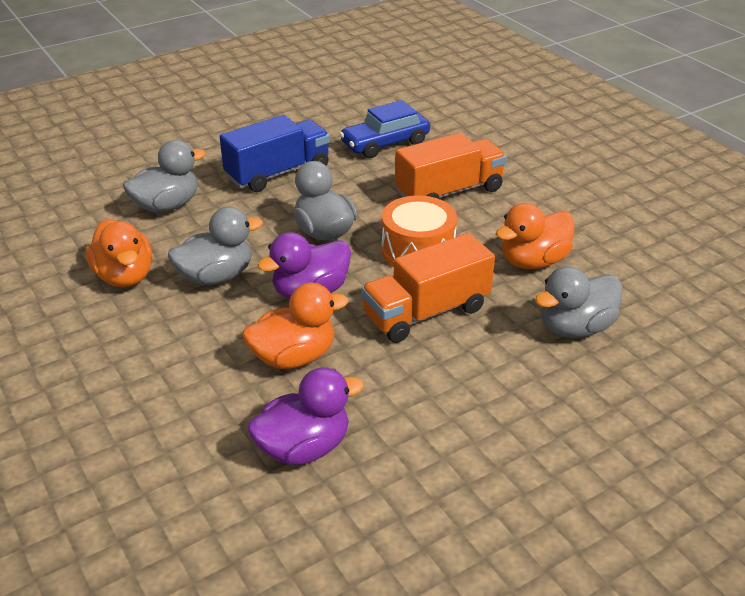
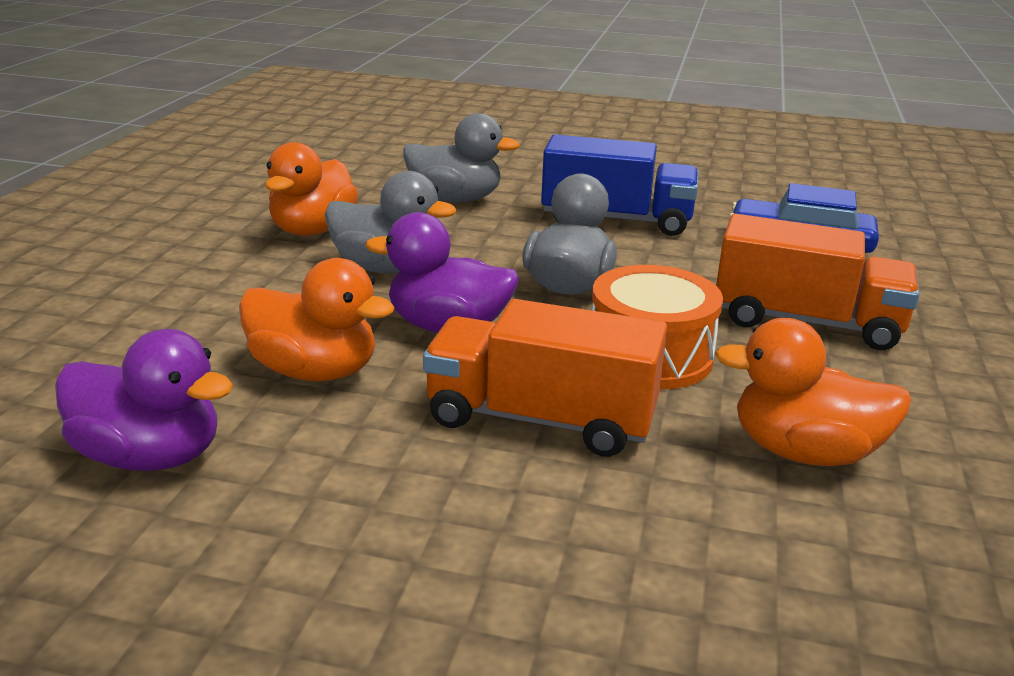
camera: 45 degrees right, 10 degrees down
grey duck [535,266,623,338] -> none

